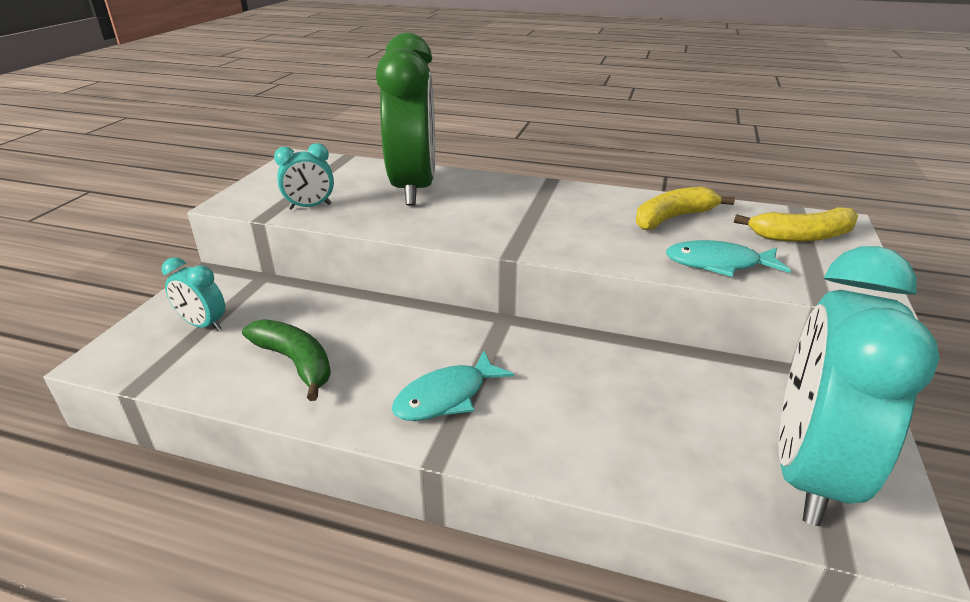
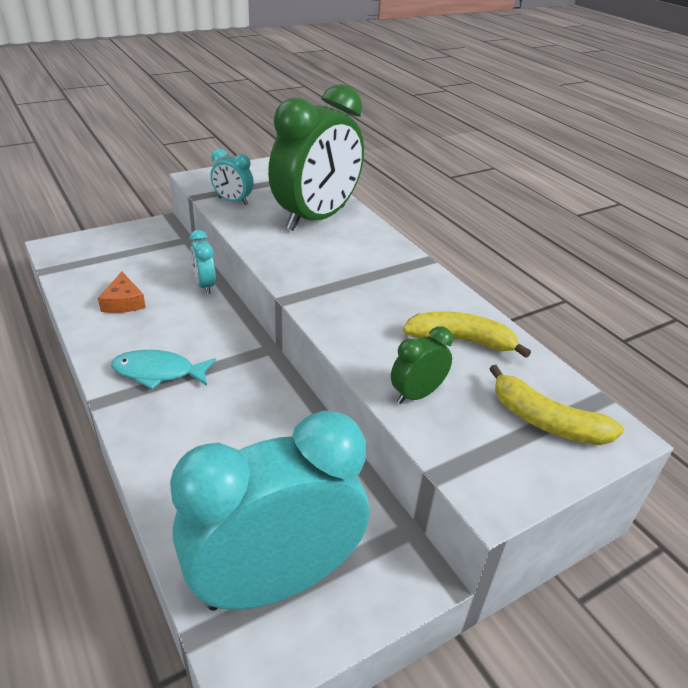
camera: 40 degrees right, 5 degrees up
turquoise clock [162,257,225,331] -> turquoise clock moved to [190,230,216,294]
green banana [242,319,331,401] -> orange cheese [98,272,146,313]
turquoise fish [666,240,791,277] -> green clock [391,326,453,404]

